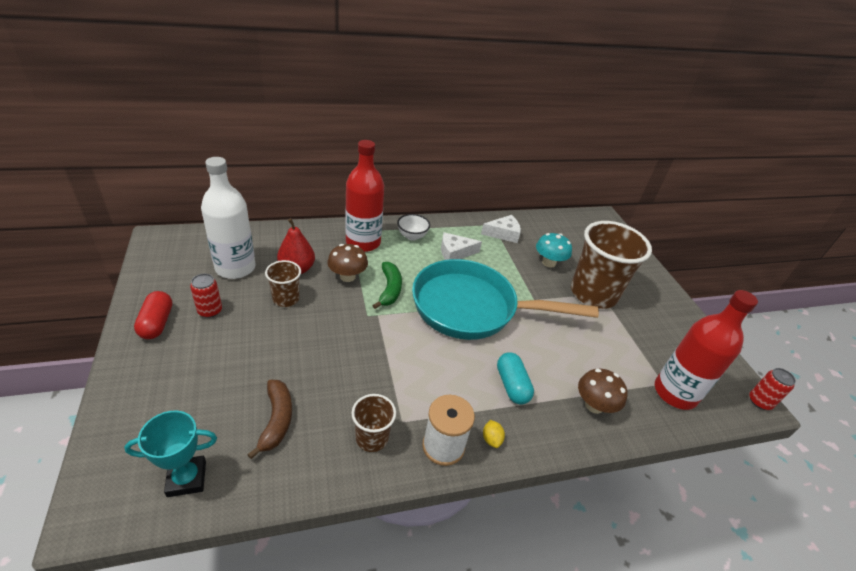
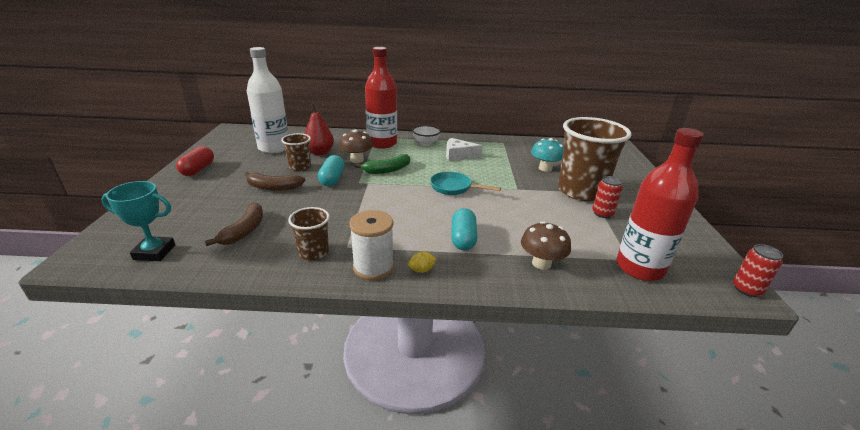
camera: 20 degrees right, 10 degrees down
red can [190,274,222,318] -> red can moved to [592,176,623,218]
green banana [372,262,402,309] -> green banana turned 45 degrees clockwise [355,154,410,174]
turquoise pan [412,259,599,340] -> turquoise pan [430,172,501,195], size x0.43
white cheese [481,215,521,243] -> none
yellow lemon [483,420,505,448] -> yellow lemon turned 60 degrees clockwise [408,251,436,273]
none -> brown banana [244,172,305,191]
none -> turquoise capsule [318,155,345,186]

